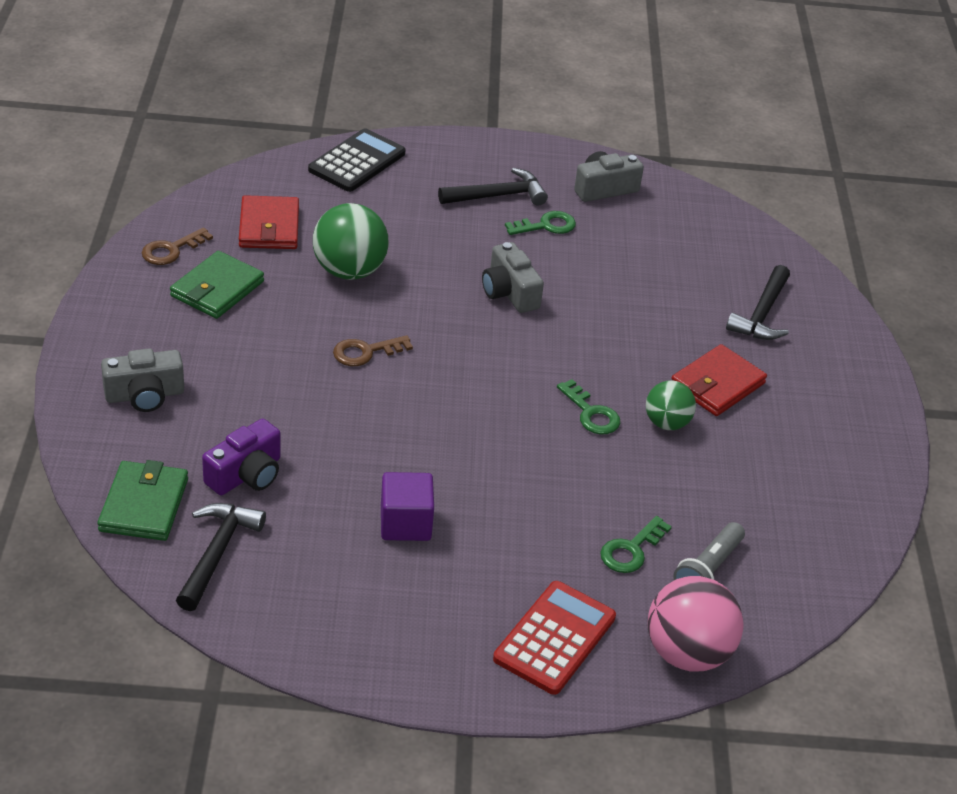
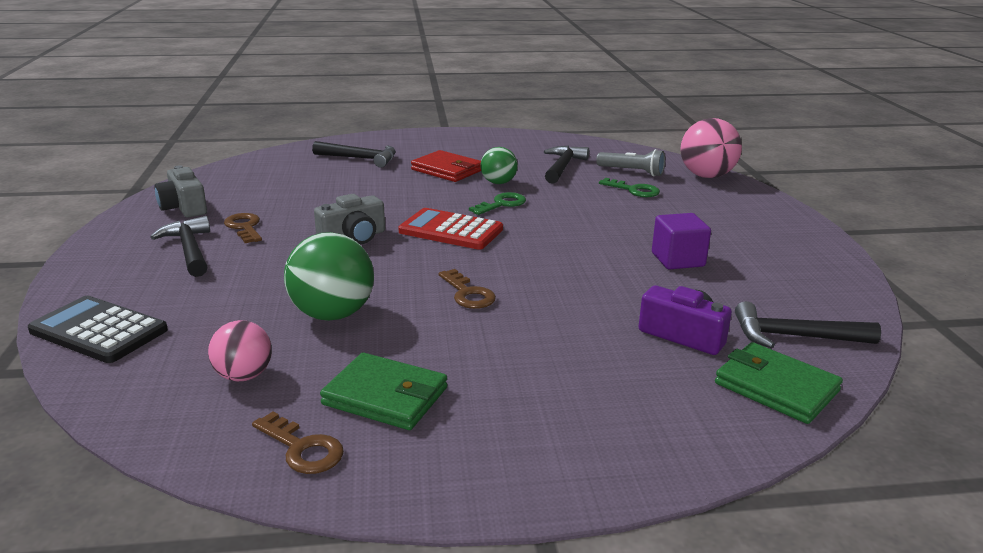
camera: 95 degrees left, 15 degrees down
green wallet [97,460,188,541] -> green wallet turned 45 degrees clockwise [715,342,843,424]
grey camera [101,348,184,412] -> none
red wallet [239,195,299,249] -> pink ball [208,320,272,381]
red calculator [493,581,616,695] -> red calculator moved to [398,208,503,249]
green key [505,211,576,235] -> brown key [224,213,262,243]
none -> black hammer [544,146,589,184]

